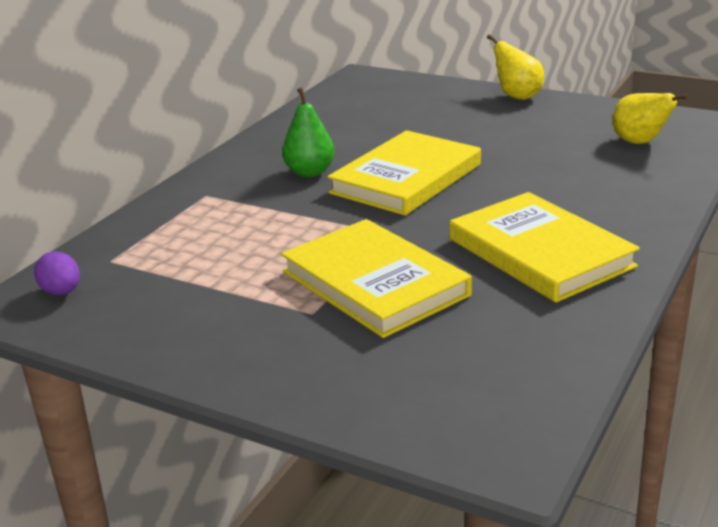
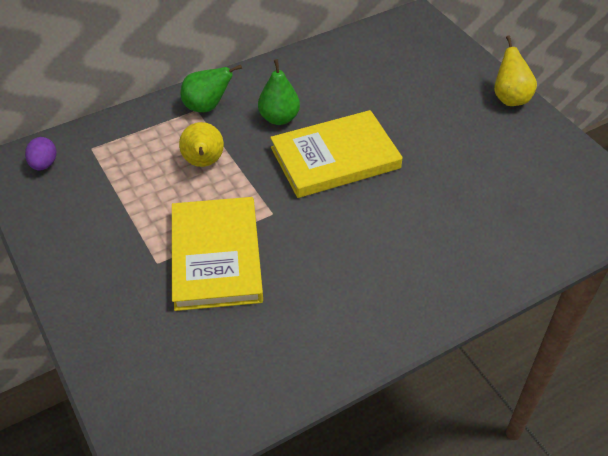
camera: 30 degrees right, 20 degrees up
yellow book [450,192,640,303] -> none
yellow pear [612,93,689,144] -> yellow pear moved to [179,122,224,167]
none -> green pear [180,65,242,112]

